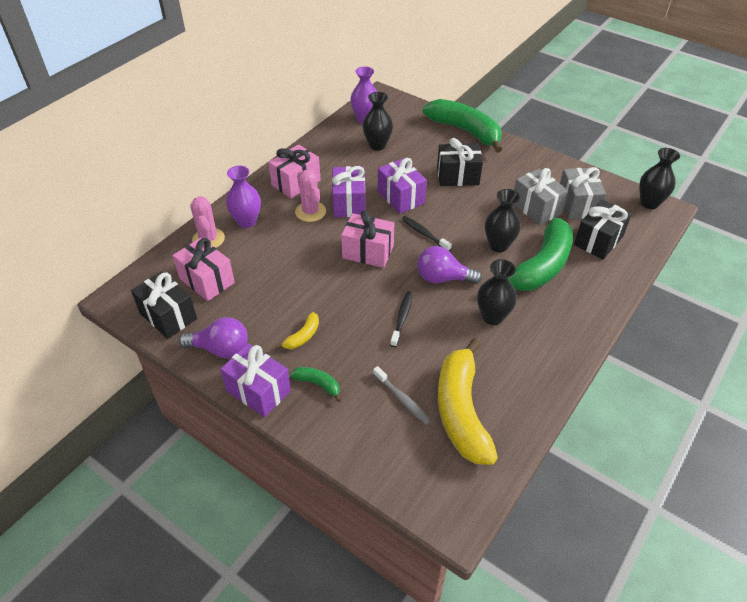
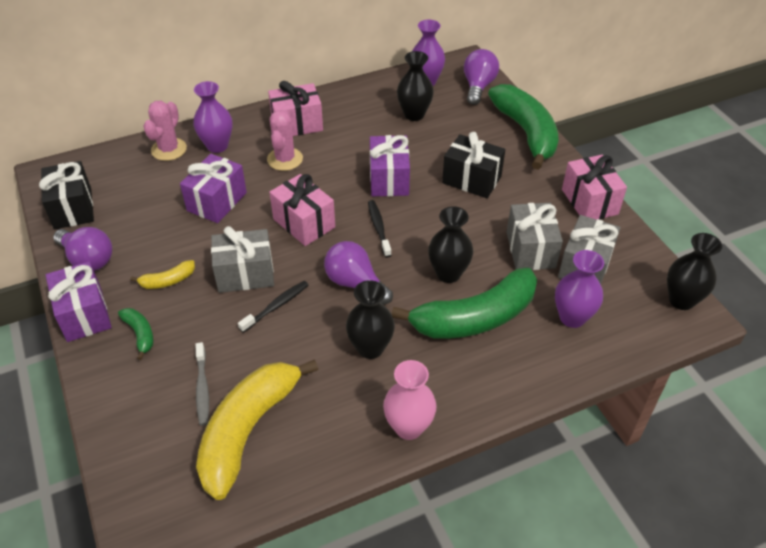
camera: 30 degrees right, 0 degrees up
pink gift [173,238,235,301] -> pink gift moved to [562,155,627,220]
purple gift [332,166,365,217] -> purple gift moved to [180,154,247,223]
black gift [574,200,632,259] -> purple vase [555,250,604,328]
none -> grey gift [211,226,274,293]
none -> pink vase [383,360,436,440]
none -> purple light bulb [464,49,499,105]

